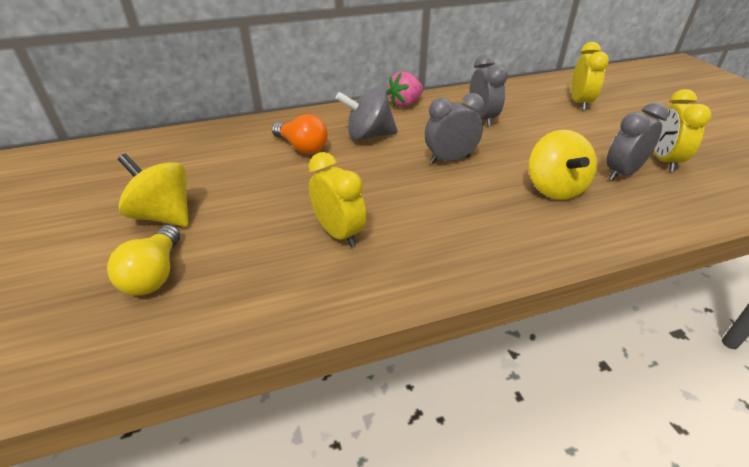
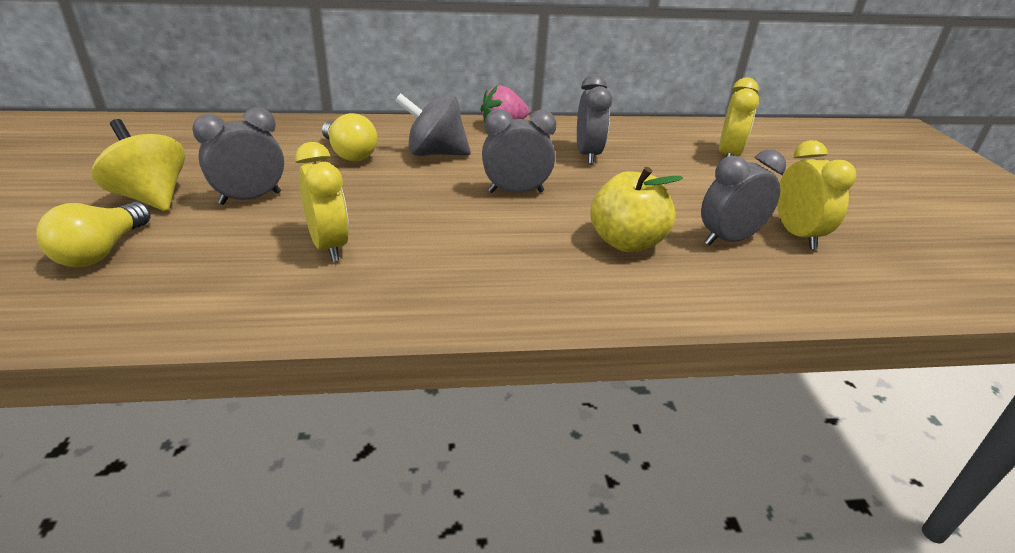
camera: 10 degrees right, 5 degrees down
orange light bulb [272,114,328,154] -> yellow light bulb [322,113,378,161]
yellow spinning top [529,130,597,200] -> yellow apple [590,167,683,252]
yellow clock [654,89,711,172] -> yellow clock turned 150 degrees clockwise [777,140,856,249]
none -> grey clock [192,107,284,205]

